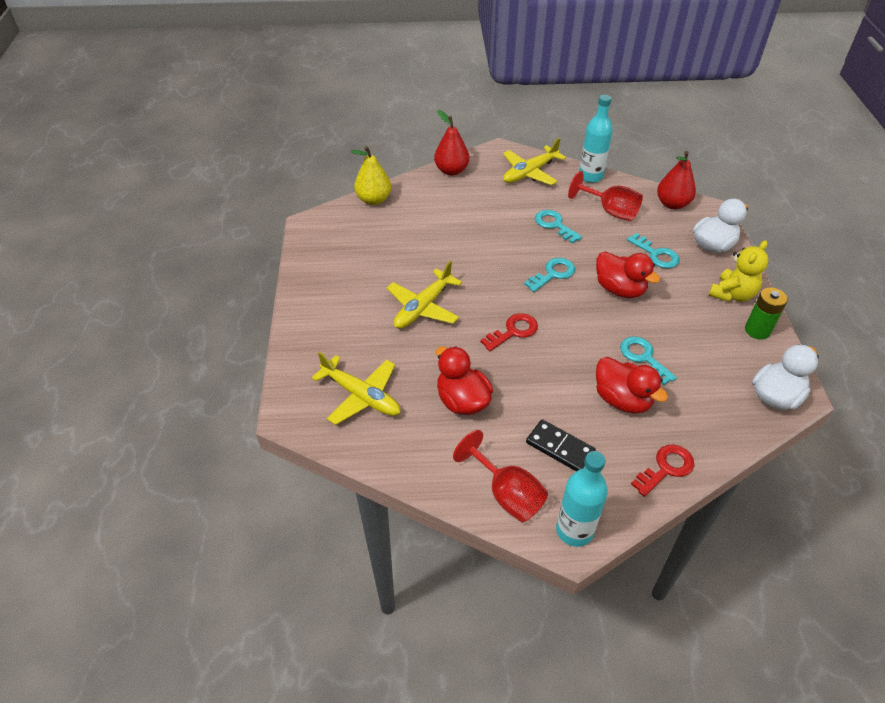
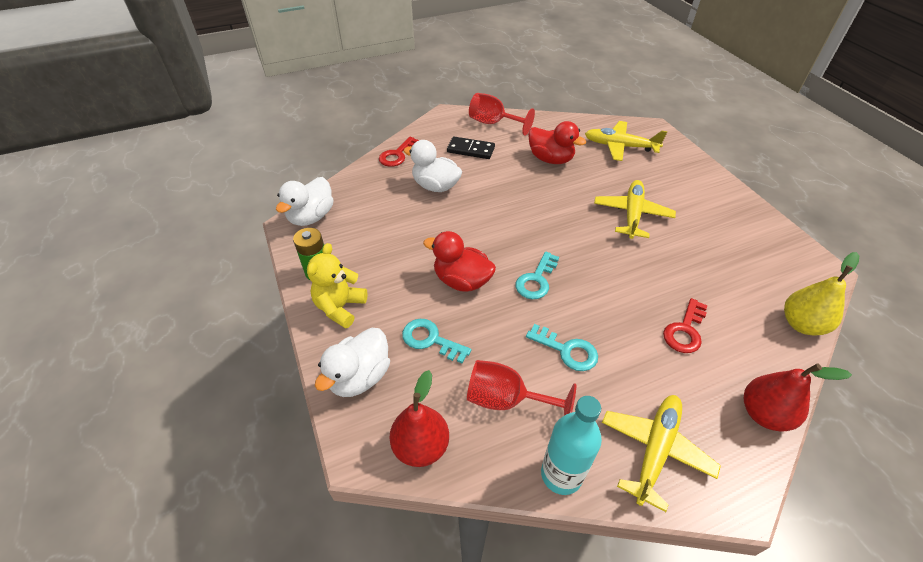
camera: 160 degrees right, 0 degrees up
red key [480,313,538,351] -> red key moved to [663,298,708,353]
turquoise bottle [556,451,608,547] -> none
red duck [596,357,668,413] -> white duck [404,140,462,192]
turquoise key [620,336,677,385] -> none

